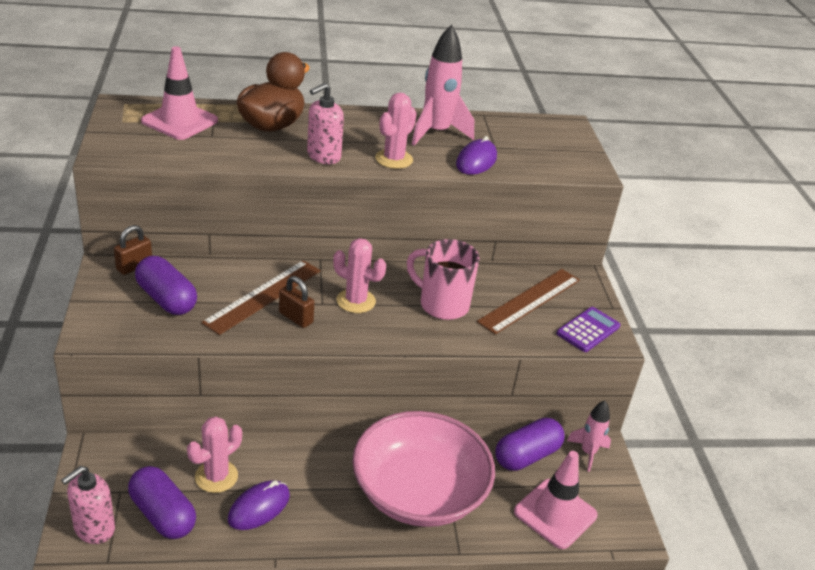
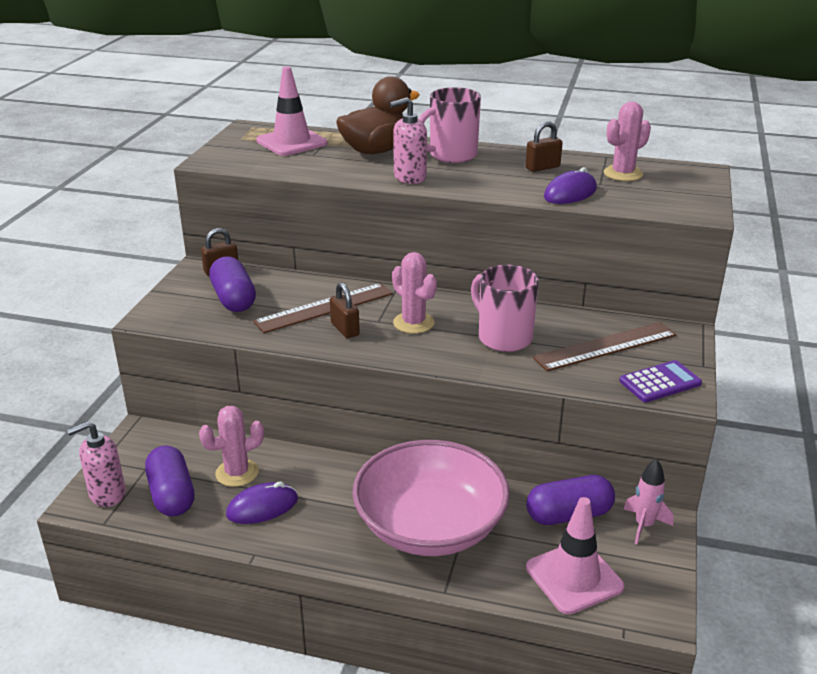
camera: 25 degrees right, 5 degrees down
pink cactus [375,93,417,169] -> pink cactus moved to [603,101,651,181]
pink rocket [412,24,474,145] -> brown padlock [525,121,563,172]
none -> pink mug [418,87,481,163]

